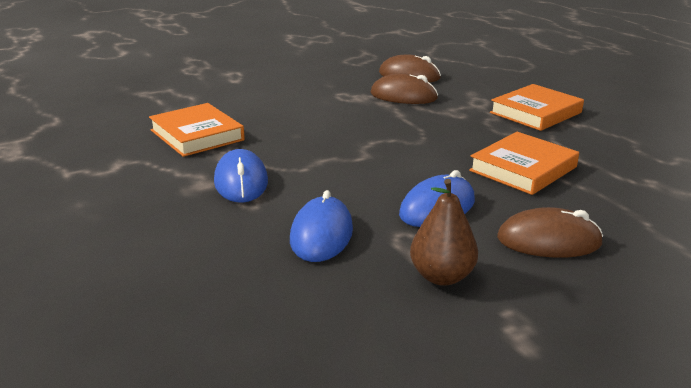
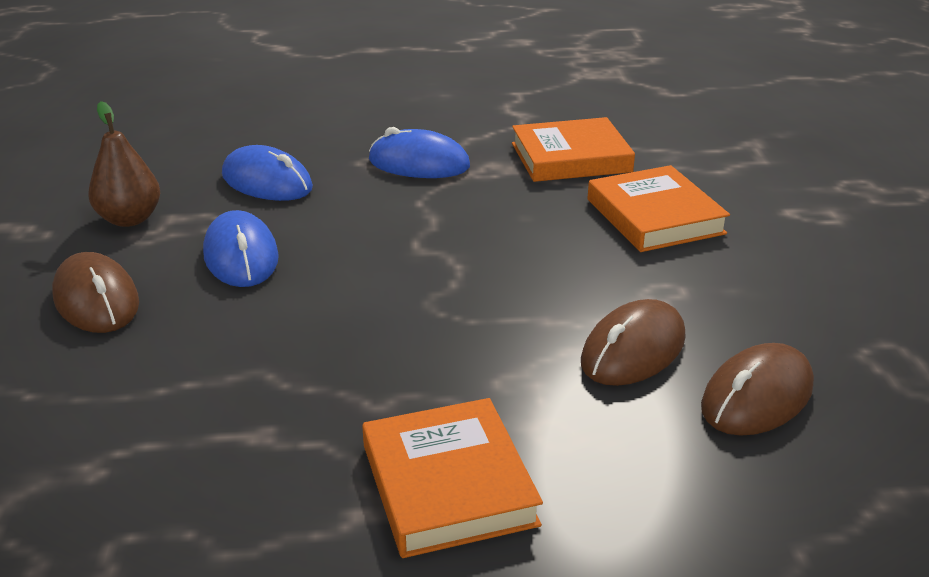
camera: 115 degrees right, 5 degrees up
orange book [469,132,579,195] -> orange book moved to [588,165,730,252]
brown mouse [497,207,603,258] -> brown mouse turned 60 degrees counterclockwise [52,252,139,333]

